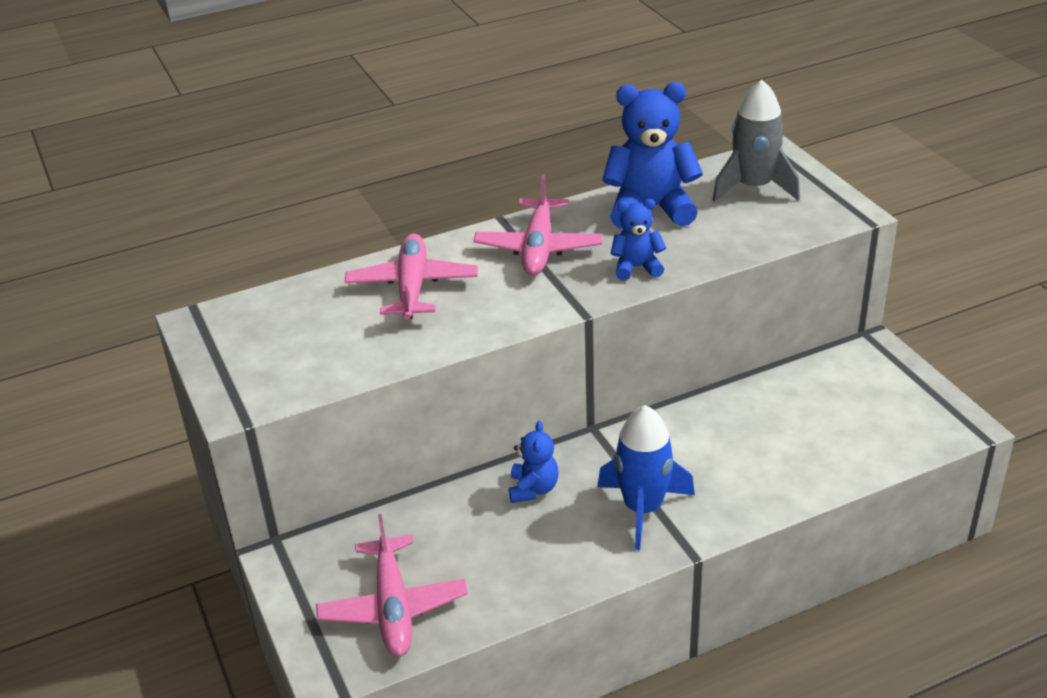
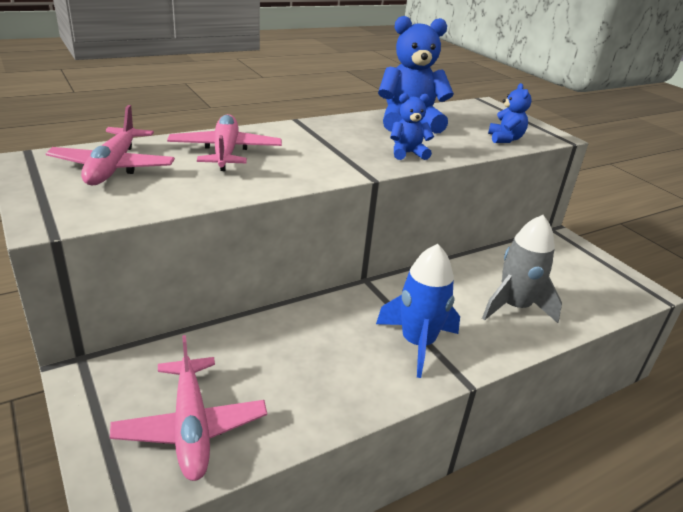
camera: 10 degrees left, 5 degrees down
pink plane [474,174,603,276] -> pink plane moved to [45,105,175,185]
blue teddy bear [509,421,559,503] -> blue teddy bear moved to [488,83,532,143]
grey rocket [712,80,800,202] -> grey rocket moved to [482,215,562,323]

